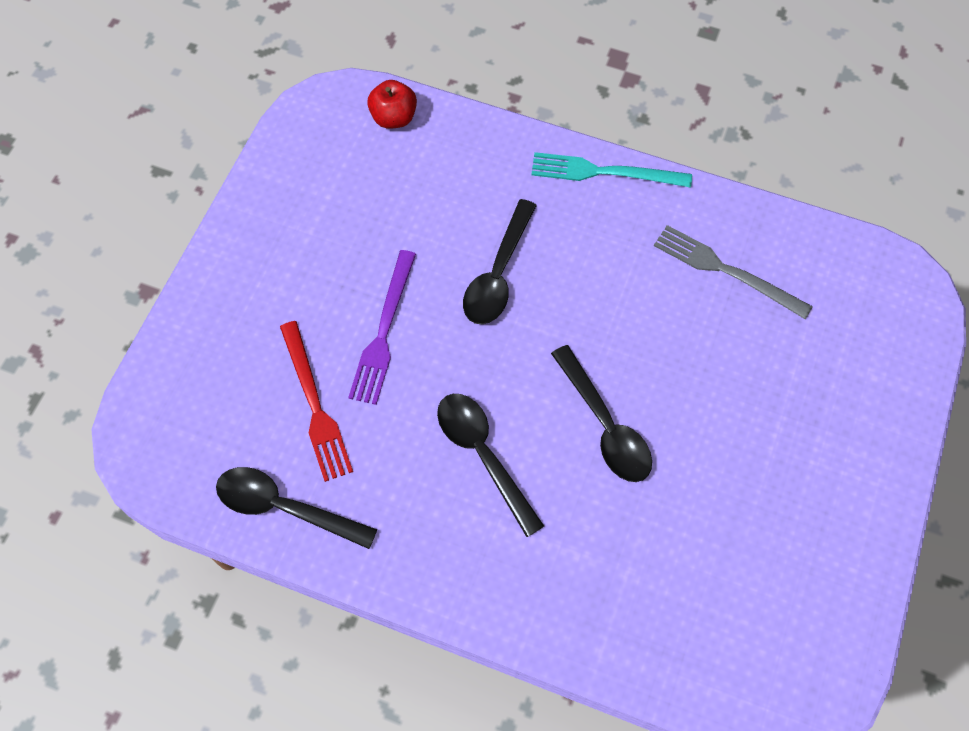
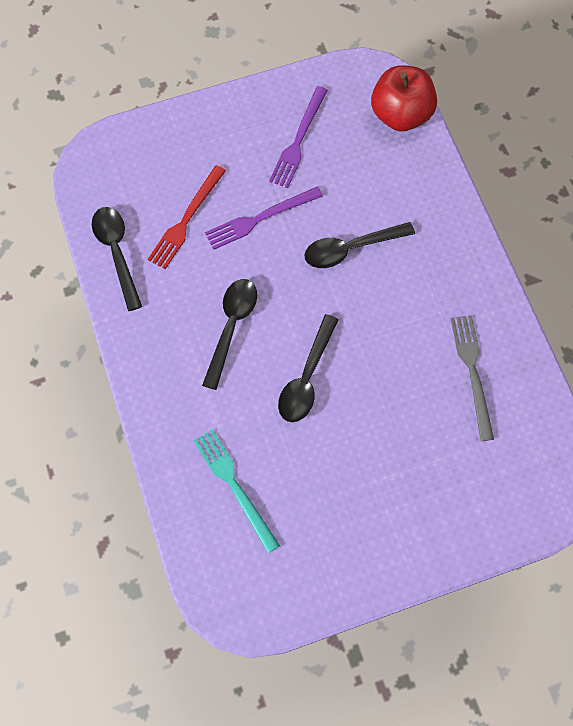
camera: 50 degrees right, 5 degrees up
red apple [367,80,417,129] -> red apple [371,65,437,131], size x1.72
turquoise fork [531,152,692,188] -> turquoise fork moved to [193,429,280,553]
none -> purple fork [269,86,328,188]

